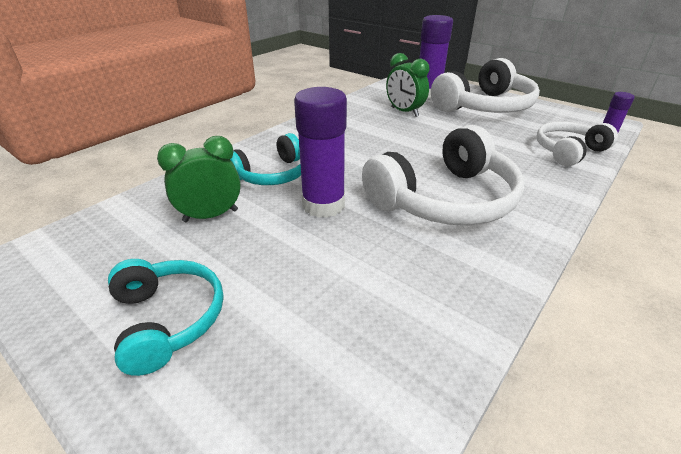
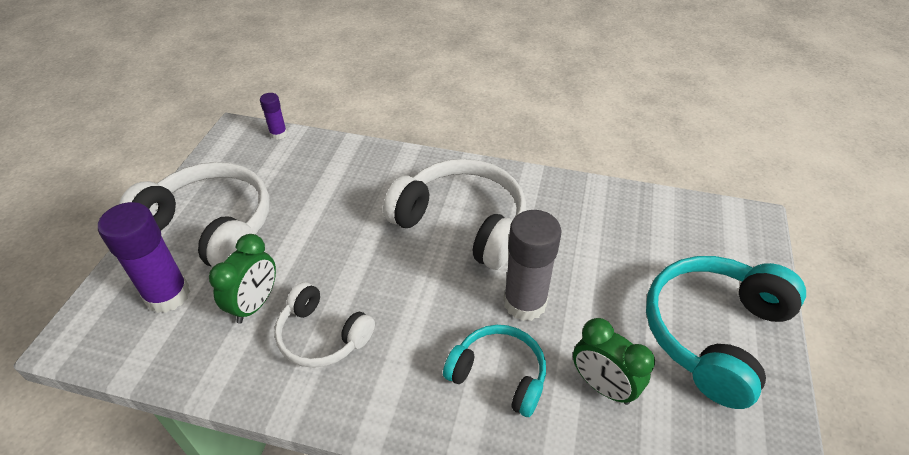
camera: 115 degrees left, 10 degrees up
turquoise headphones [108,259,224,376] -> turquoise headphones [646,256,806,409], size x1.67
purple glue stick [294,87,347,218] -> grey glue stick [503,210,561,321]
white headphones [537,121,618,166] -> white headphones moved to [274,282,375,368]

